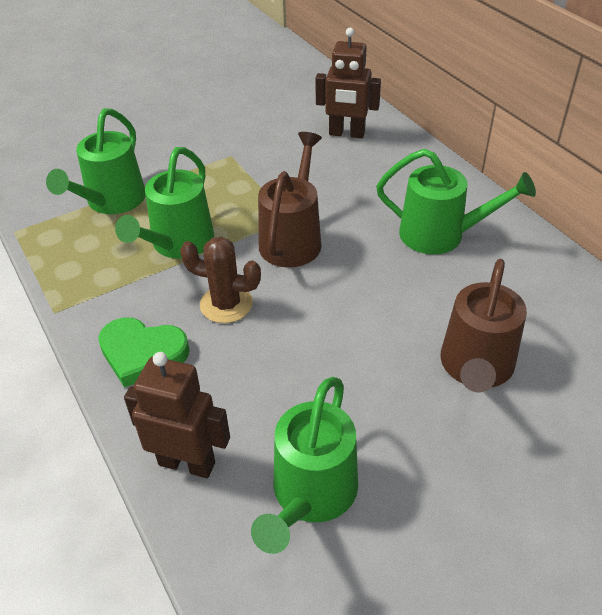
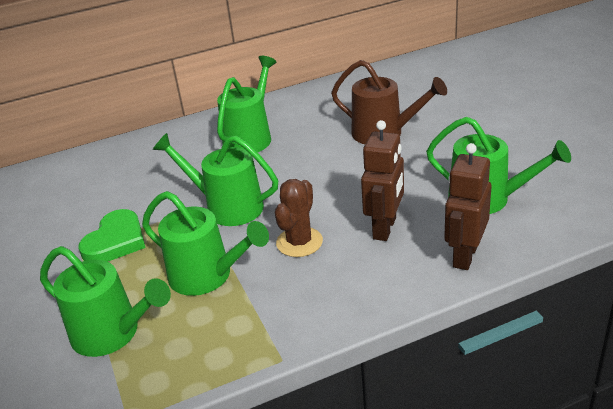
camera: 80 degrees left, 10 degrees down
green heart [98,318,190,388] -> green heart moved to [78,209,146,262]
brown watering can [258,132,322,268] -> green watering can [153,133,278,226]
brown robot [316,28,381,138] -> brown robot moved to [361,120,404,241]

